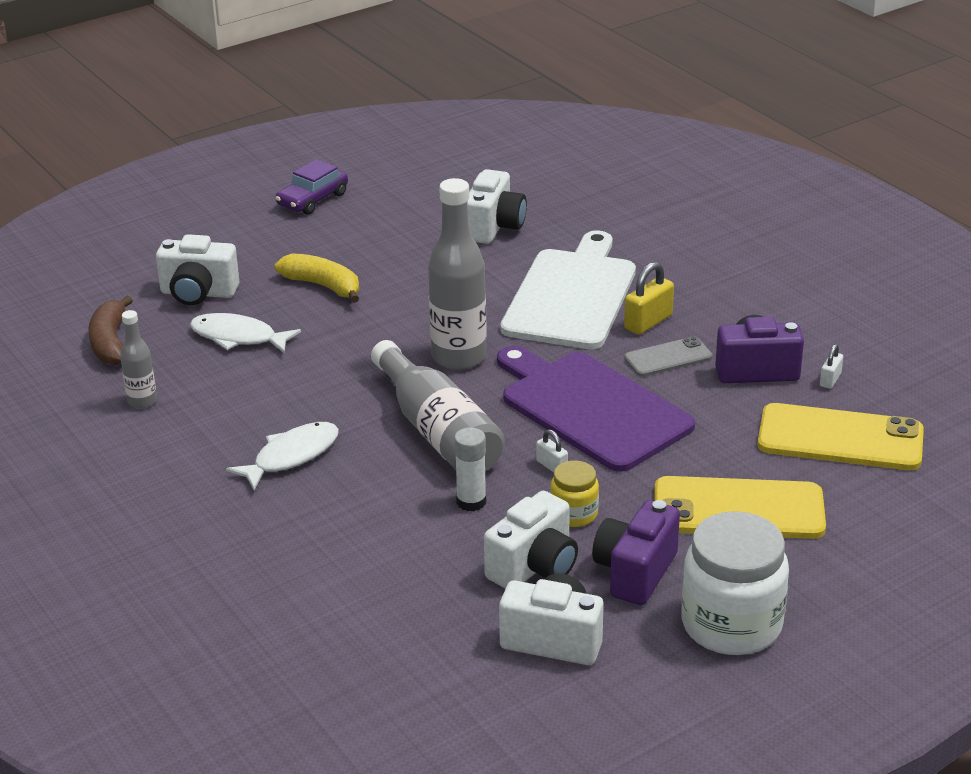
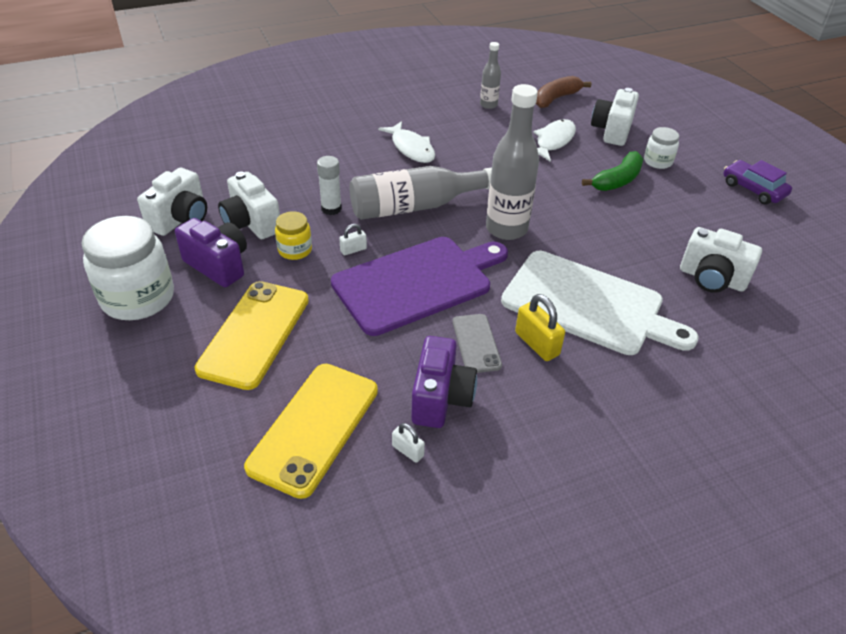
camera: 100 degrees right, 10 degrees up
brown banana [88,296,133,365] -> brown banana turned 45 degrees counterclockwise [536,76,591,108]
yellow banana [275,253,359,303] -> green banana [582,151,643,191]
none -> white jar [644,127,679,169]

